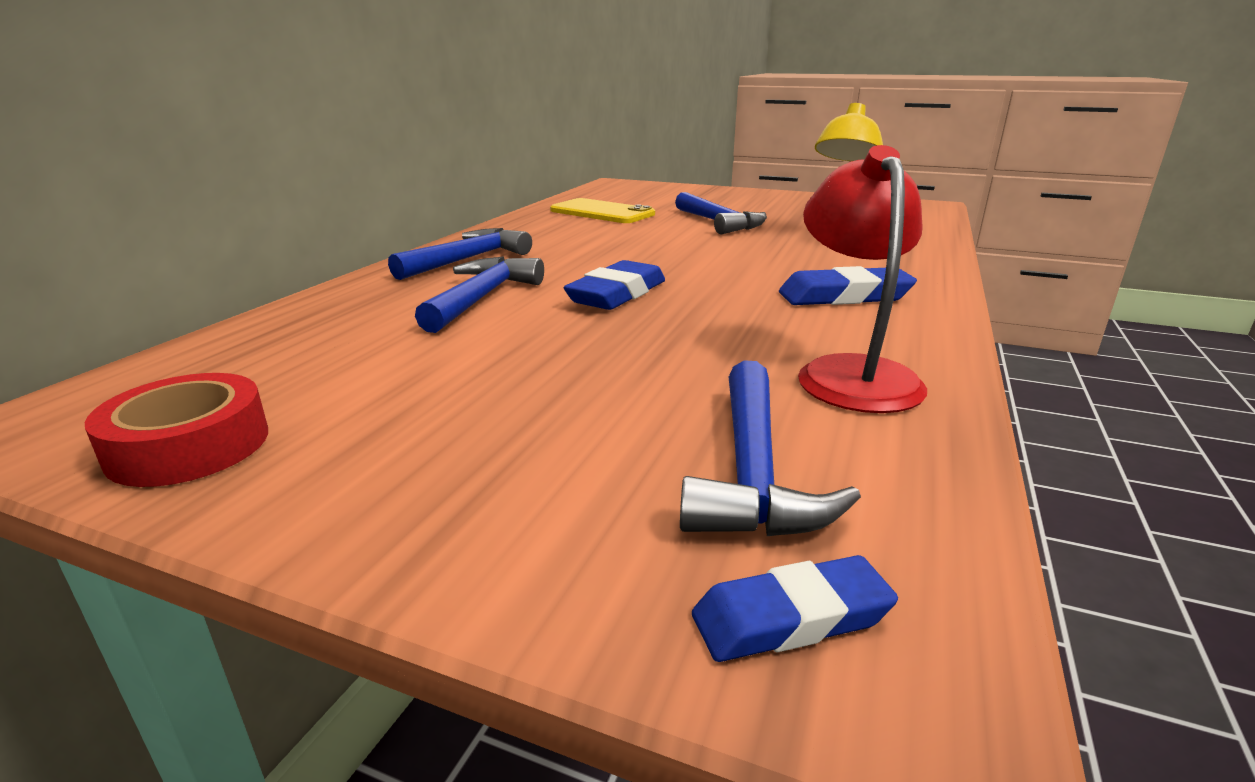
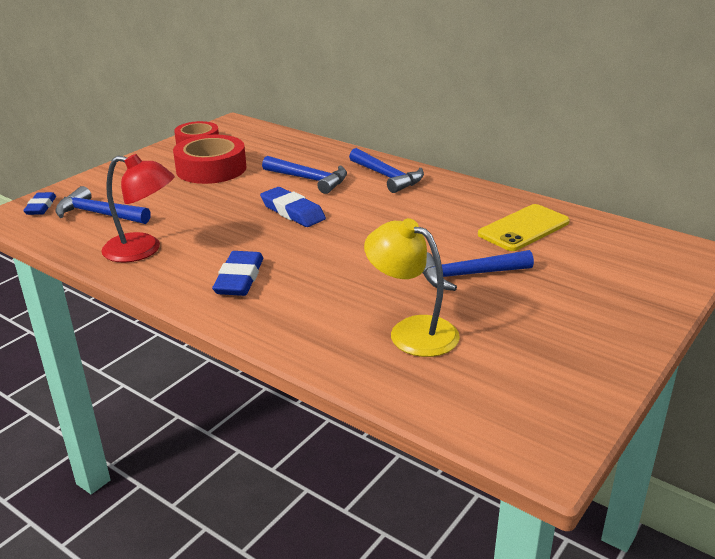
camera: 105 degrees right, 5 degrees up
none -> red tape [173,135,246,184]

